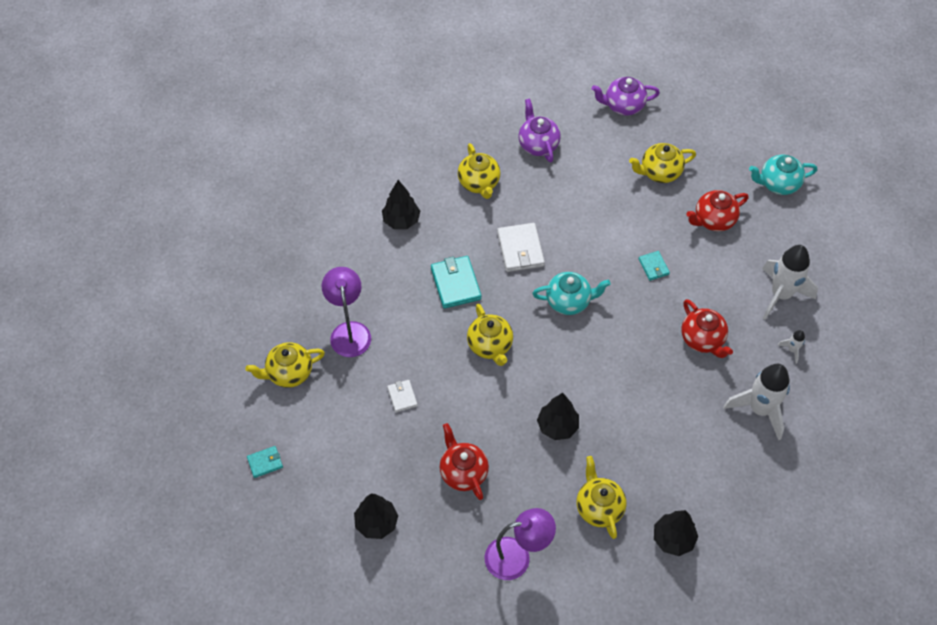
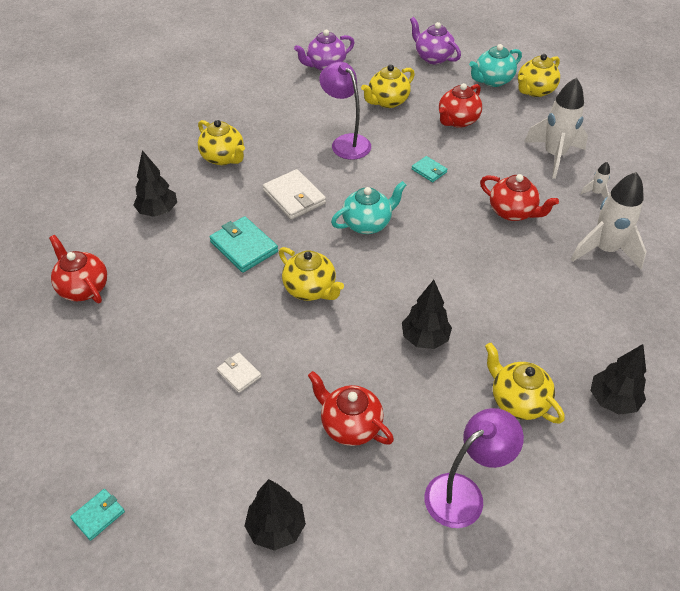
camera: 25 degrees left, 10 degrees down
yellow teapot [245,342,325,388] -> yellow teapot moved to [518,54,560,97]
purple lamp [322,267,371,357] -> purple lamp moved to [319,62,371,160]
purple teapot [519,98,561,162] -> purple teapot moved to [410,17,461,64]
none -> red teapot [49,235,107,303]

